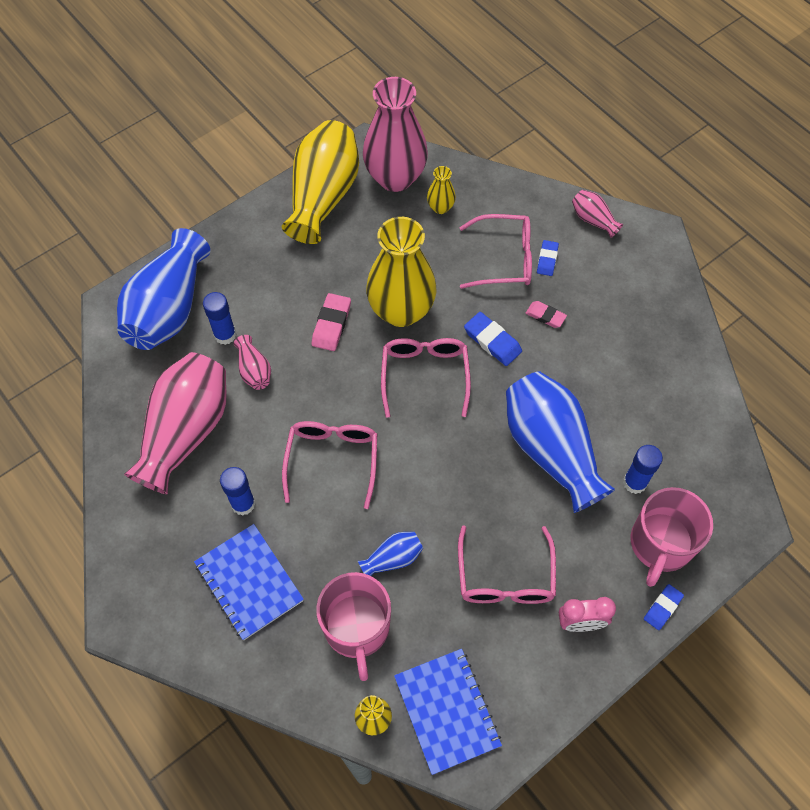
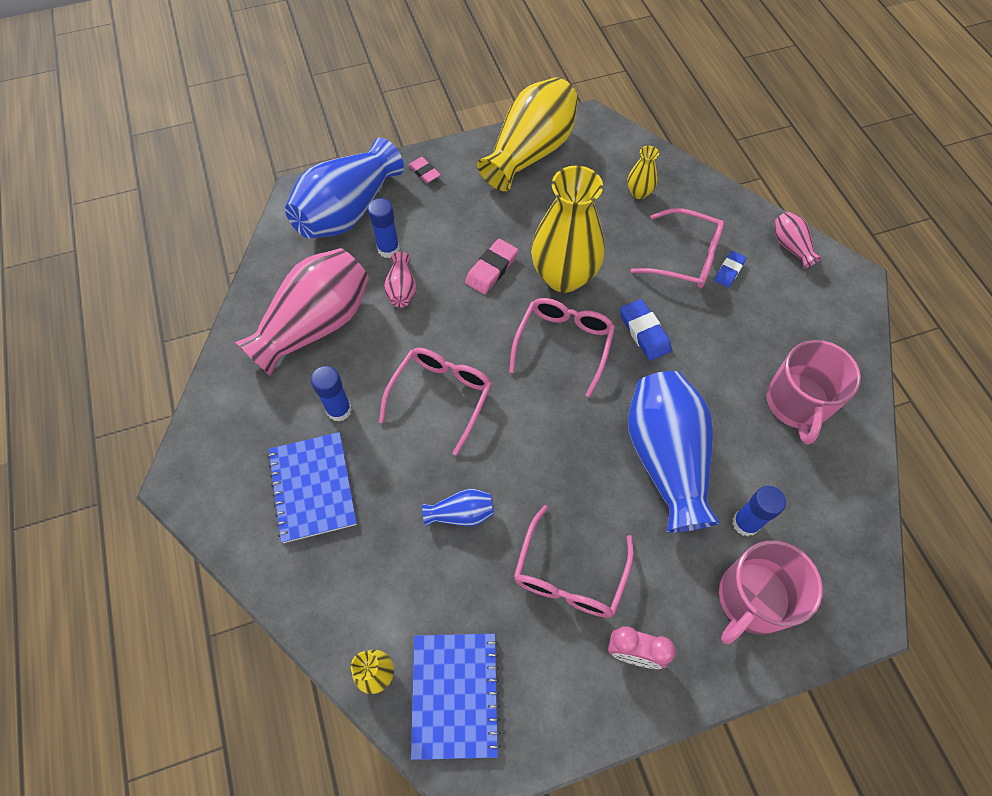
camera: 20 degrees right, 0 degrees up
pink mug [316,572,391,681] -> pink mug moved to [766,340,861,444]
pink vase [363,77,428,192] -> none
pink eraser [526,301,567,328] -> pink eraser moved to [408,157,441,183]
blue eraser [644,584,684,630] -> none

